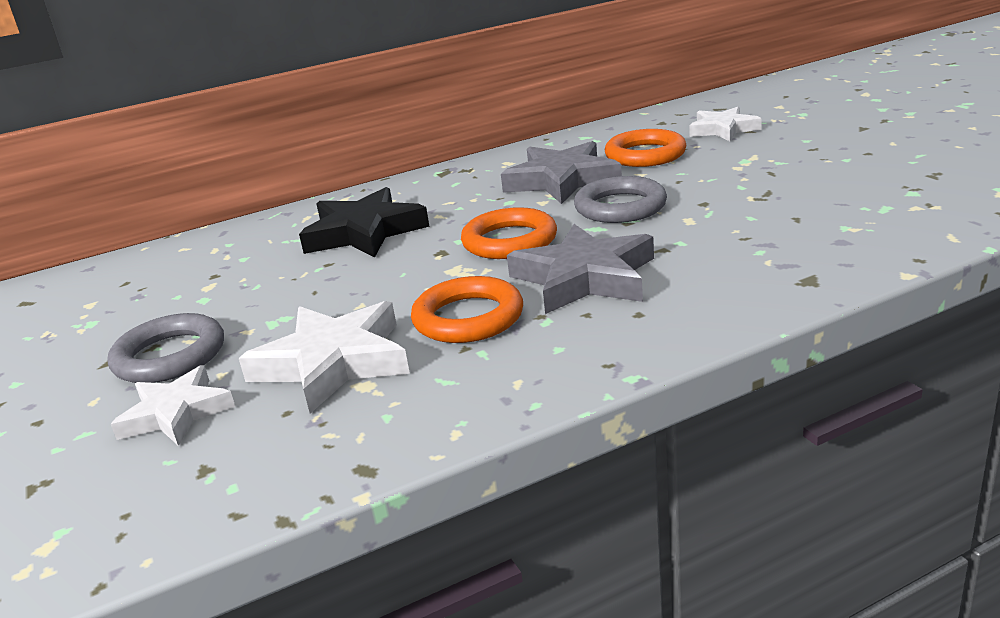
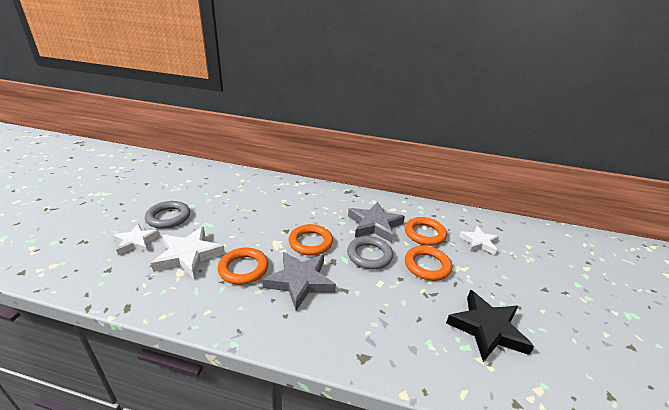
camera: 35 degrees right, 5 degrees up
black star [299,187,429,258] -> black star moved to [446,290,534,362]
none -> orange ring [405,246,452,281]

